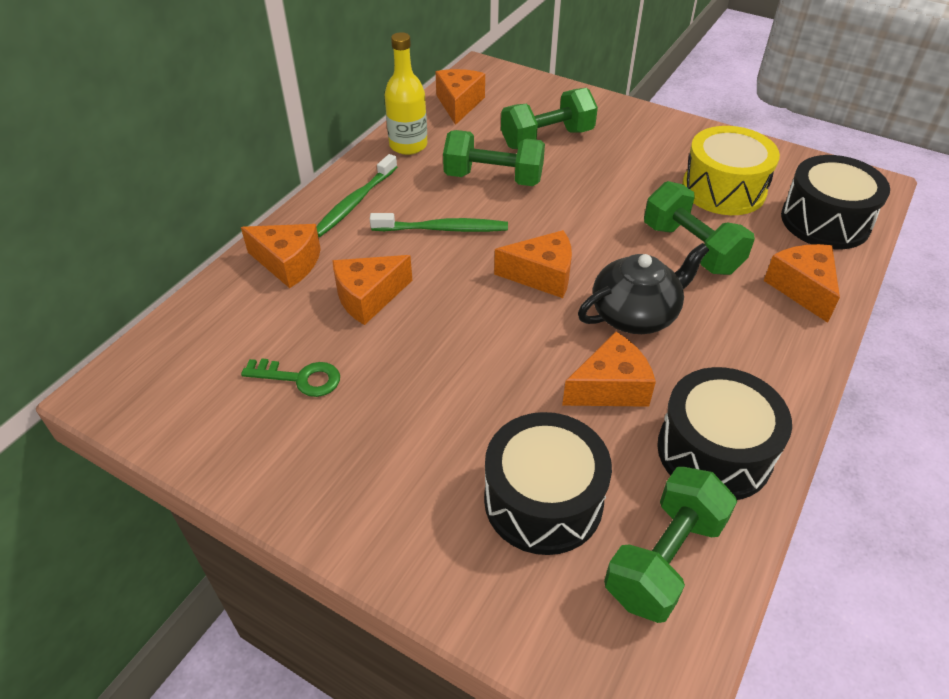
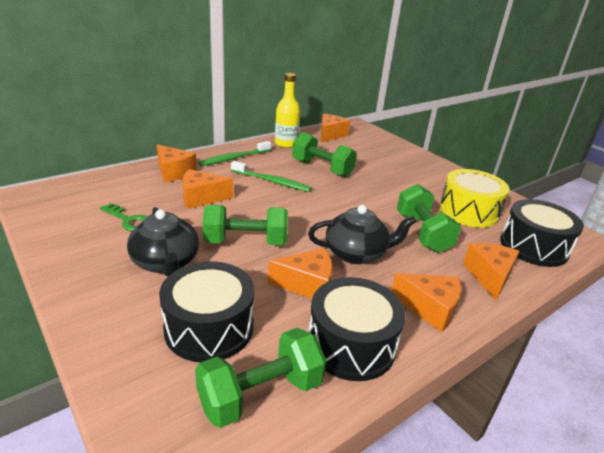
camera: 20 degrees right, 15 degrees down
orange cheese [494,230,572,298] -> orange cheese moved to [391,273,461,332]
green dumbbell [501,88,598,149] -> green dumbbell moved to [203,205,288,245]
none -> black teapot [127,207,199,276]

